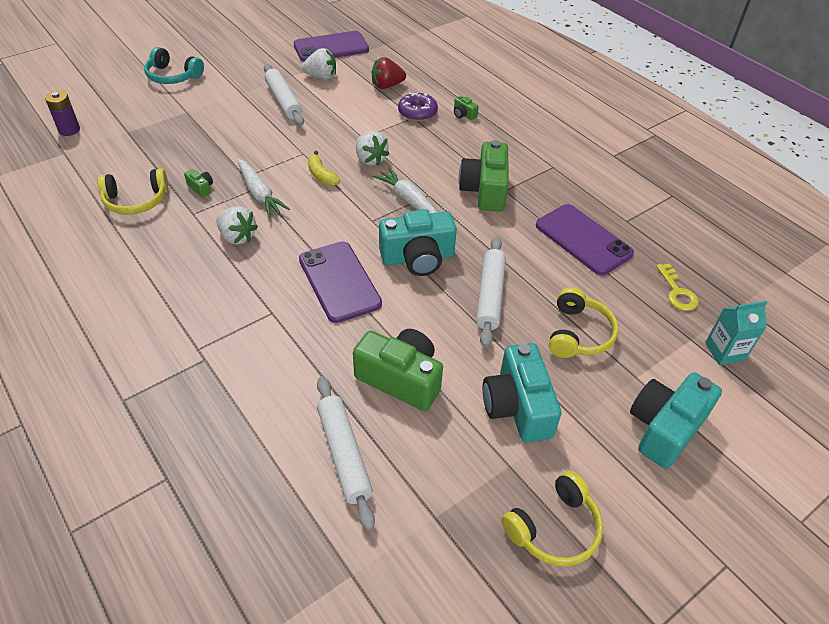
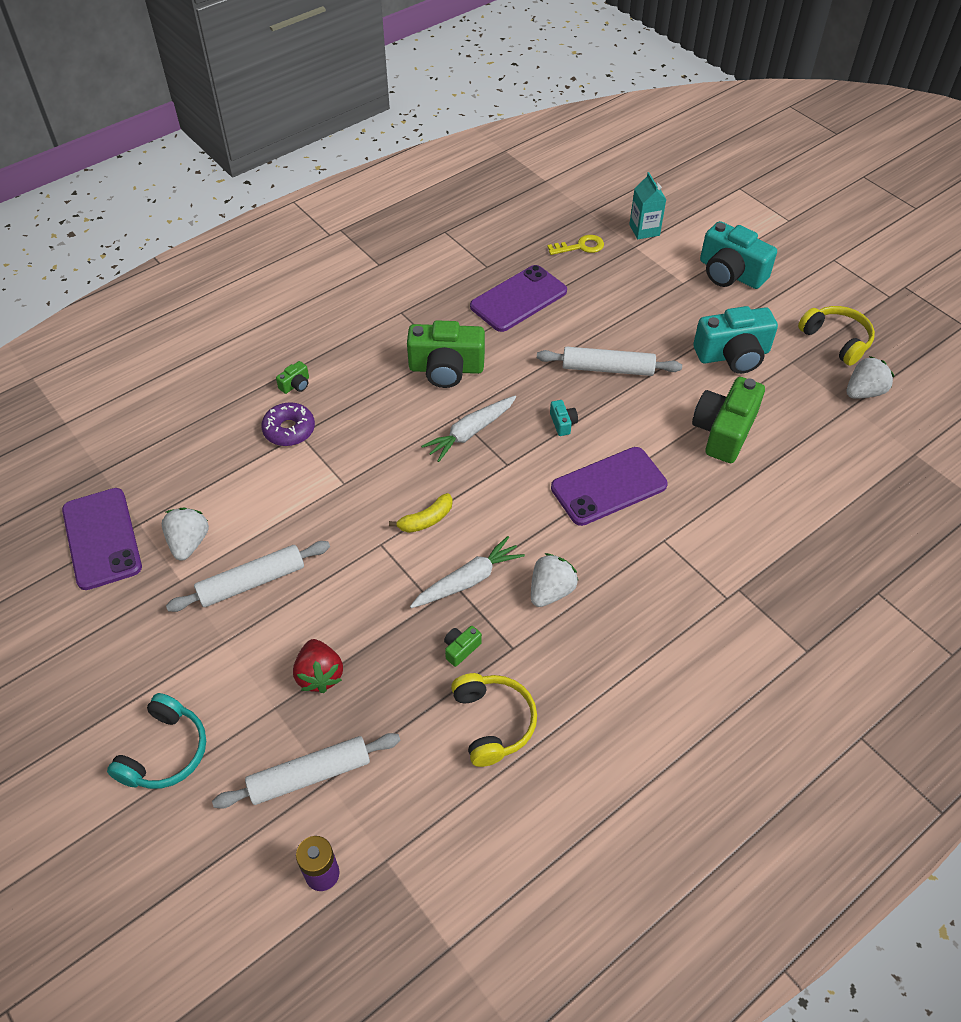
camera: 90 degrees left, 5 degrees up
white rolling pin [317,376,375,531] -> white rolling pin moved to [212,733,400,809]
white strawberry [356,131,389,166] -> white strawberry moved to [847,356,894,398]
red strawberry [372,57,406,89] -> red strawberry moved to [293,639,343,693]
turquoise camera [379,209,457,276] -> turquoise camera [550,400,578,436], size x0.42
yellow headphones [549,287,619,358] -> none

